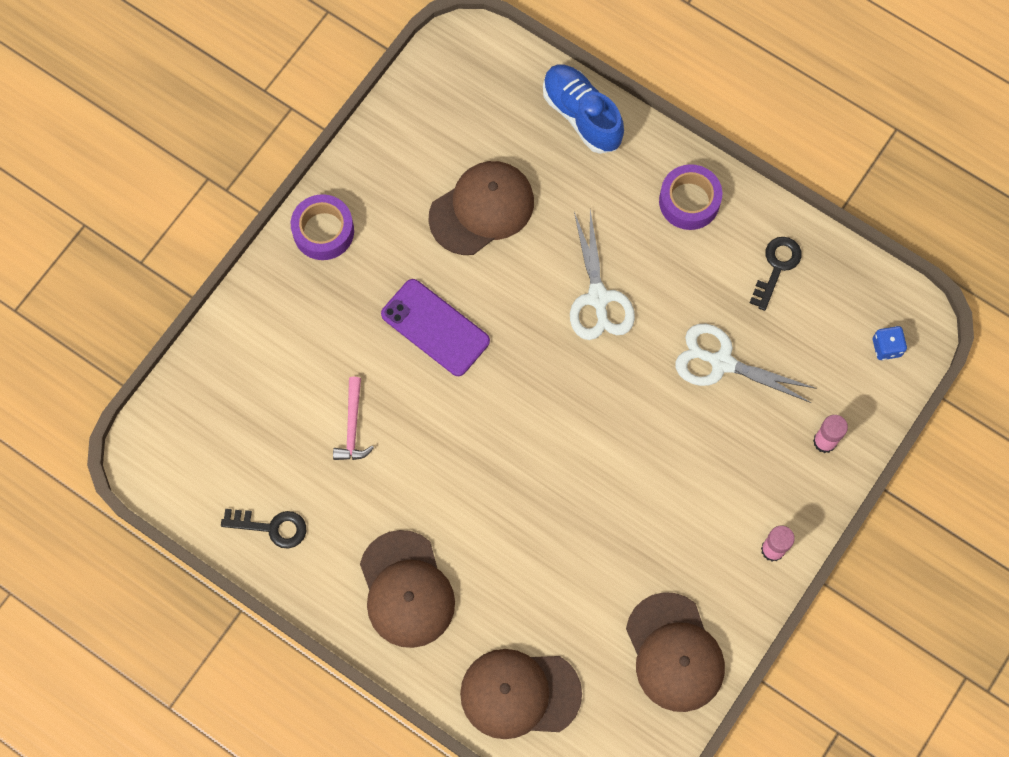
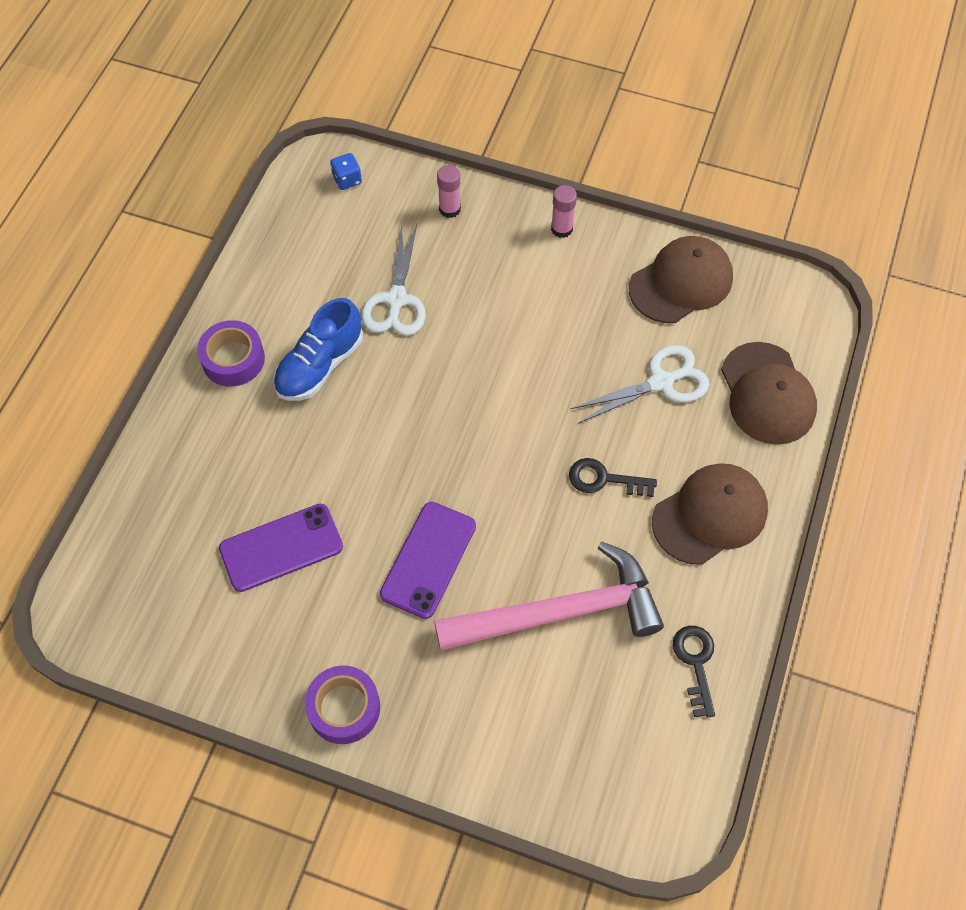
camera: 105 degrees left, 10 degrees down
pink hammer [333,377,374,460] -> pink hammer [434,542,664,651], size x2.34
brown cap [428,161,534,255] -> purple phone [219,504,343,592]
blue shoe [543,64,624,154] -> blue shoe moved to [273,298,363,401]
white scissors [570,210,635,340] -> white scissors moved to [570,345,710,424]
black key [749,237,802,311] -> black key moved to [569,458,657,497]

